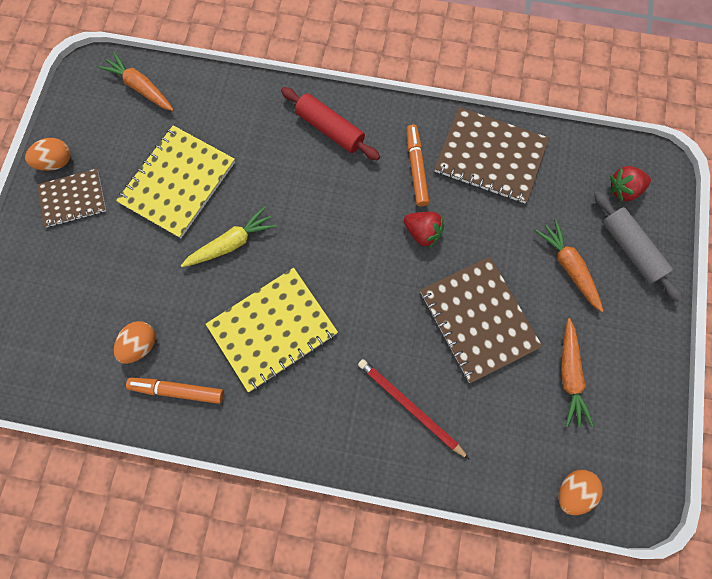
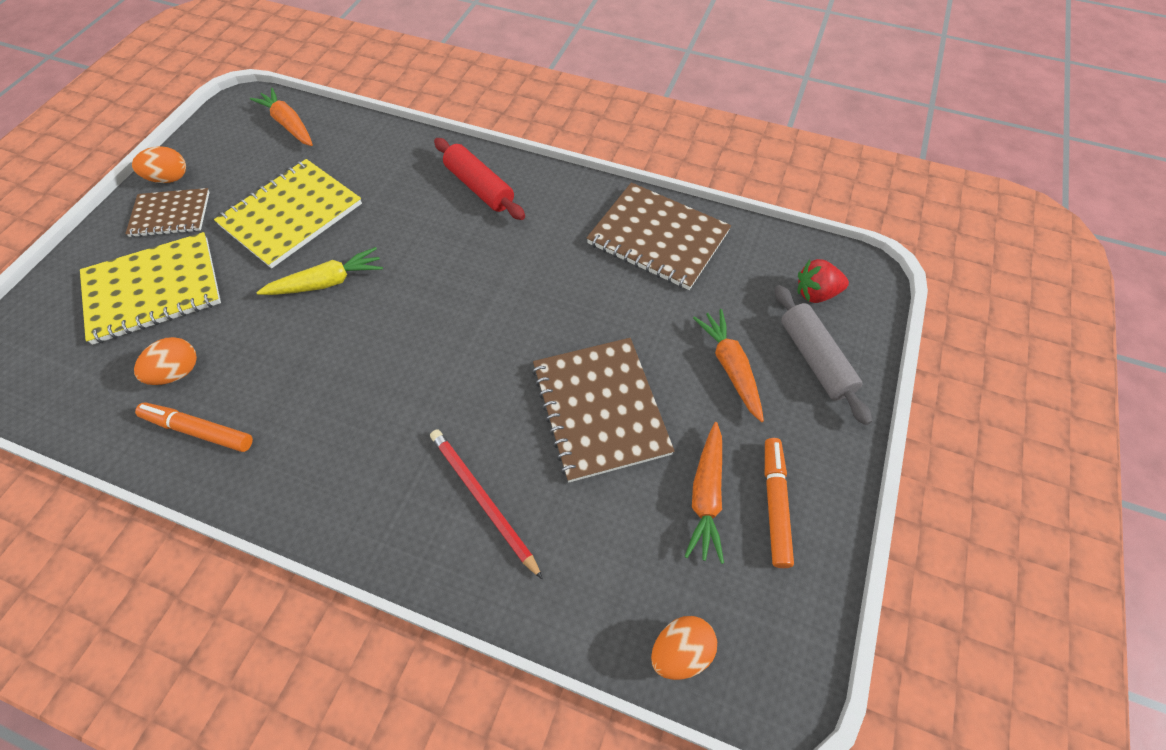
camera: 10 degrees right, 15 degrees down
yellow notebook [206,268,338,392] -> yellow notebook moved to [80,232,221,345]
red strawberry [404,212,444,248] -> none
orange marker [407,125,429,206] -> orange marker moved to [765,438,794,568]

